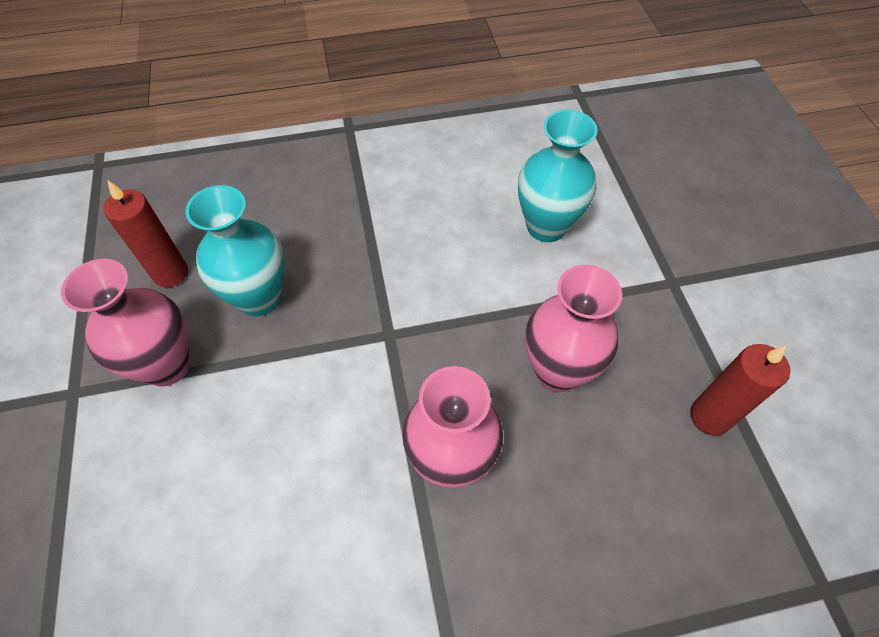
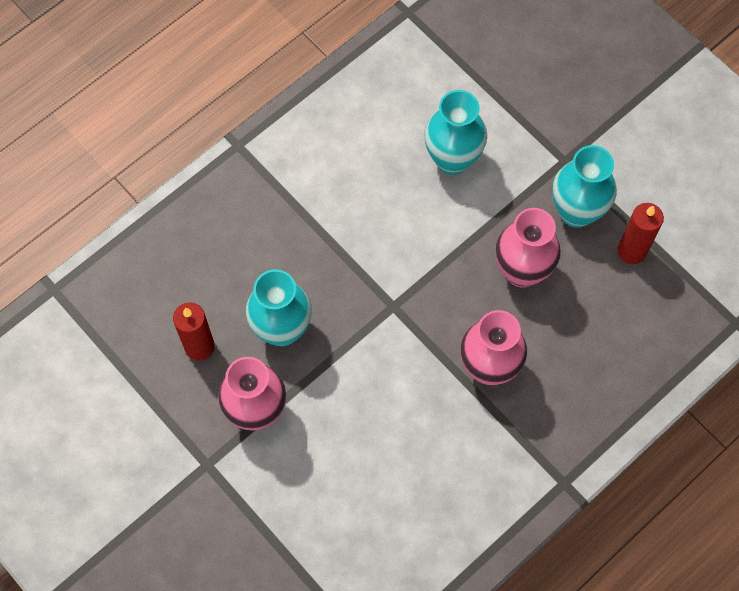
camera: 30 degrees left, 10 degrees up
none -> turquoise vase [552,145,617,228]

